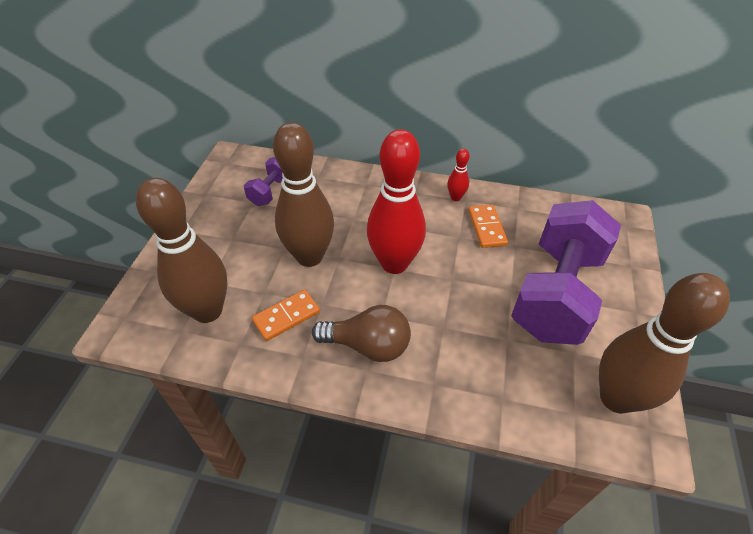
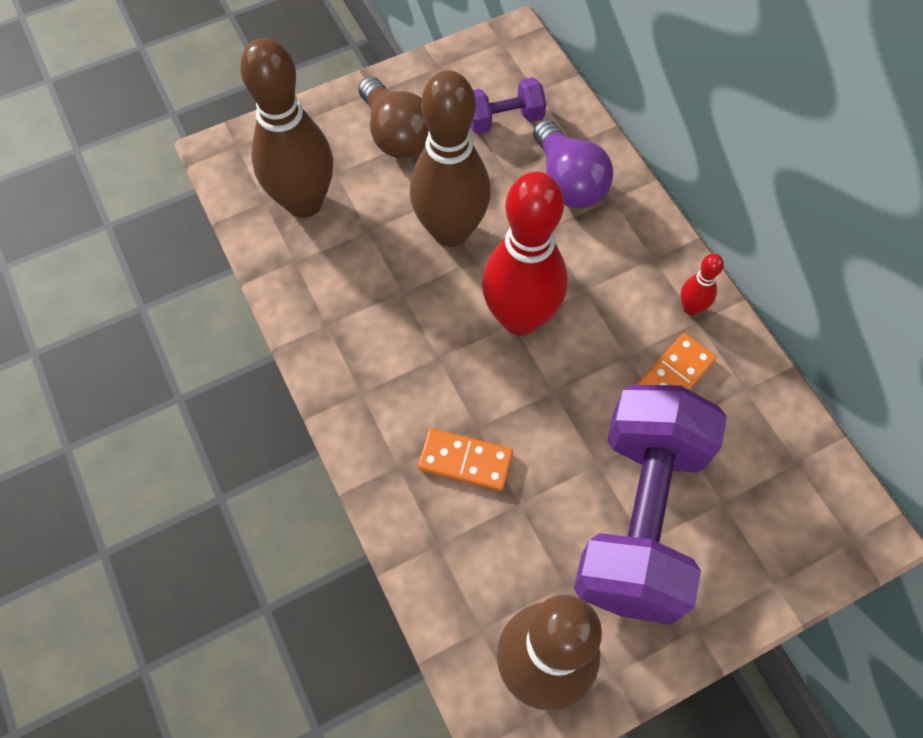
camera: 50 degrees right, 15 degrees up
orange domino [252,290,320,341] -> orange domino moved to [418,428,513,491]
brown light bulb [312,305,411,362] -> brown light bulb moved to [359,76,429,159]
purple dumbbell [511,200,621,345] -> purple dumbbell turned 60 degrees counterclockwise [574,385,727,625]
none -> purple light bulb [533,119,613,208]

